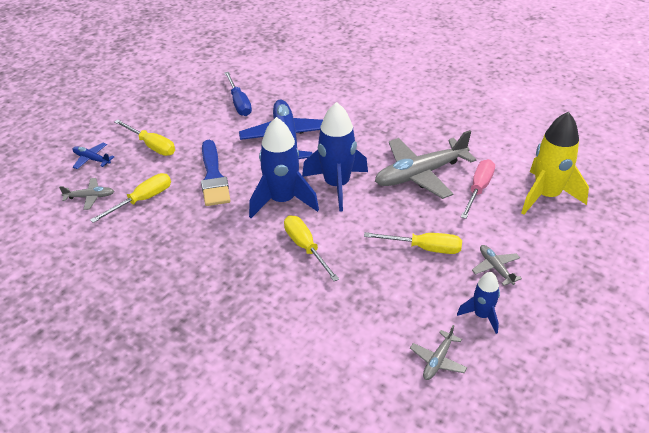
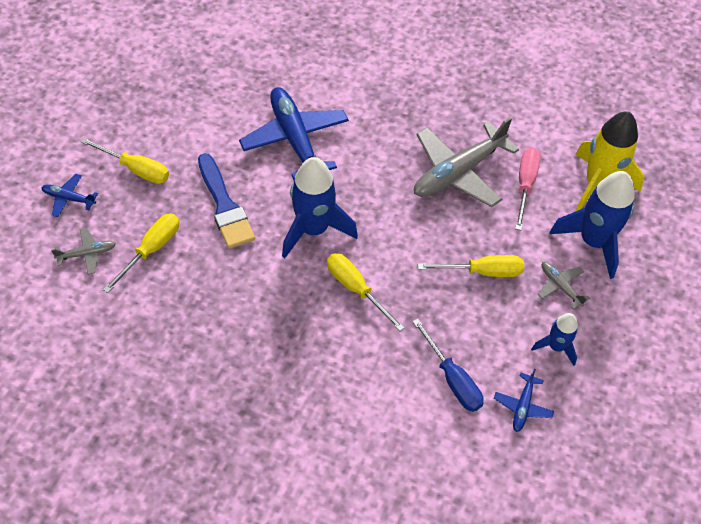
camera: 15 degrees left, 15 degrees up
blue screwdriver [224,72,252,116] -> blue screwdriver moved to [413,319,483,412]
blue rocket [302,102,368,212] -> blue rocket moved to [549,171,635,279]
grey plane [410,325,467,380] -> blue plane [494,369,554,432]

